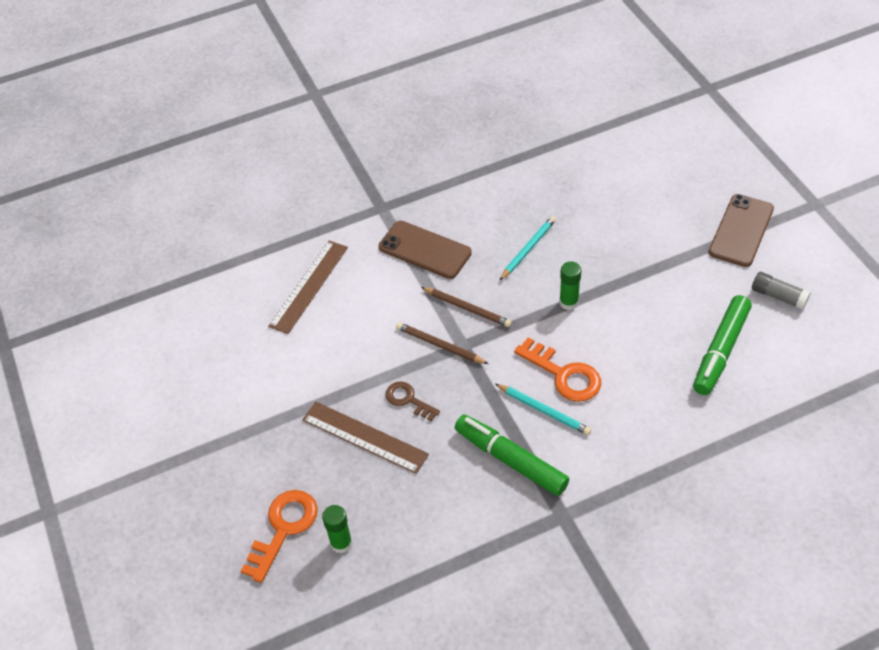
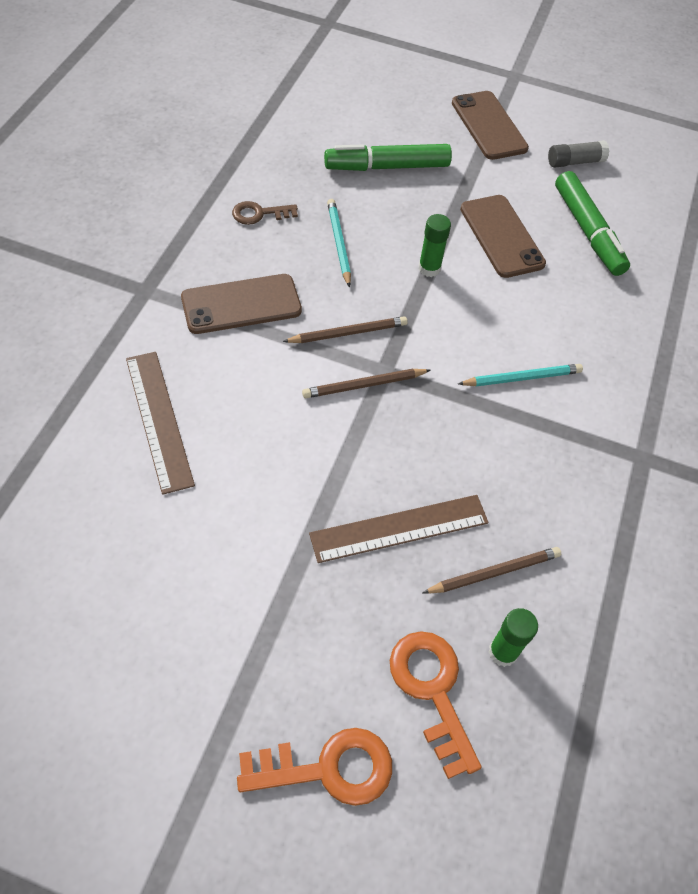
camera: 55 degrees left, 5 degrees up
brown key [385,381,440,421] -> brown key moved to [232,201,298,225]
green marker [455,414,569,496] -> green marker moved to [324,144,452,171]
orange key [514,337,601,402] -> orange key moved to [237,728,392,806]
none -> brown pencil [423,547,561,594]
none -> brown phone [460,195,546,278]

